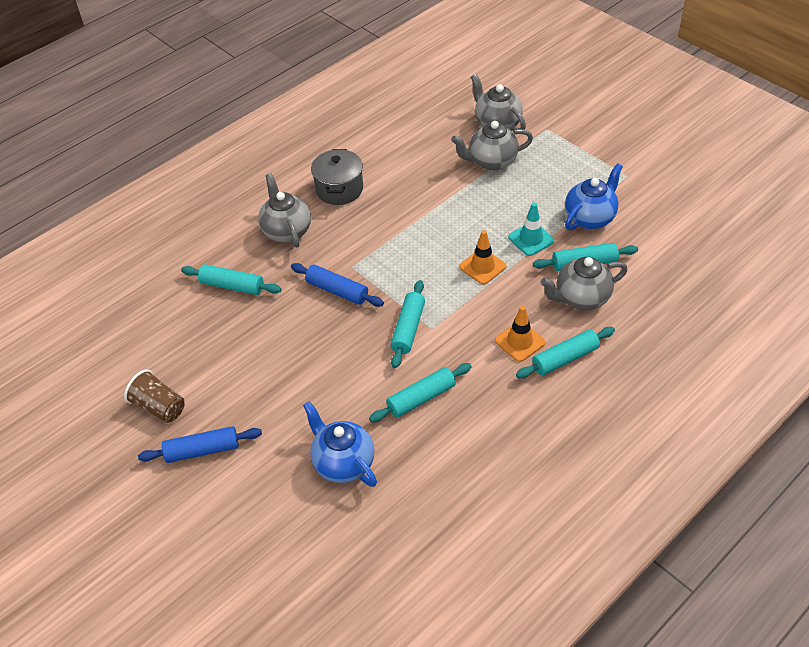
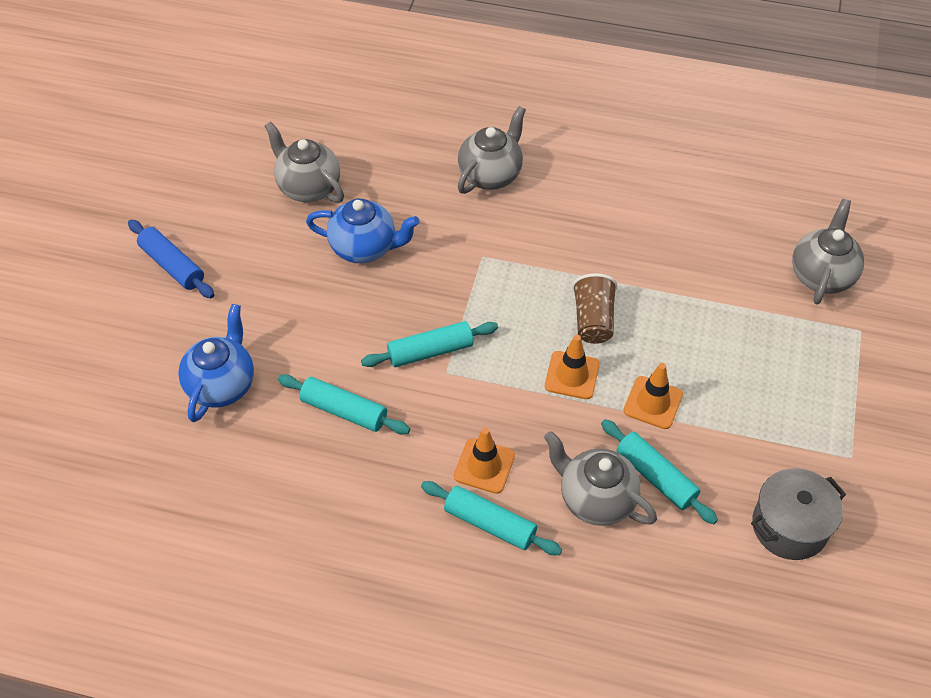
camera: 55 degrees right, 5 degrees up
brown cup [124,370,184,423] -> brown cup moved to [572,273,618,344]
turquoise rolling pin [181,264,281,295] -> none
blue rolling pin [291,263,384,307] -> none
grey pot [311,149,363,205] -> grey pot moved to [751,468,846,560]
grey teapot [451,121,533,171] -> grey teapot moved to [265,122,344,203]
turquoise traffic cone [508,203,555,256] -> orange traffic cone [623,363,683,429]
blue teapot [565,163,623,230] -> blue teapot moved to [306,199,420,263]

